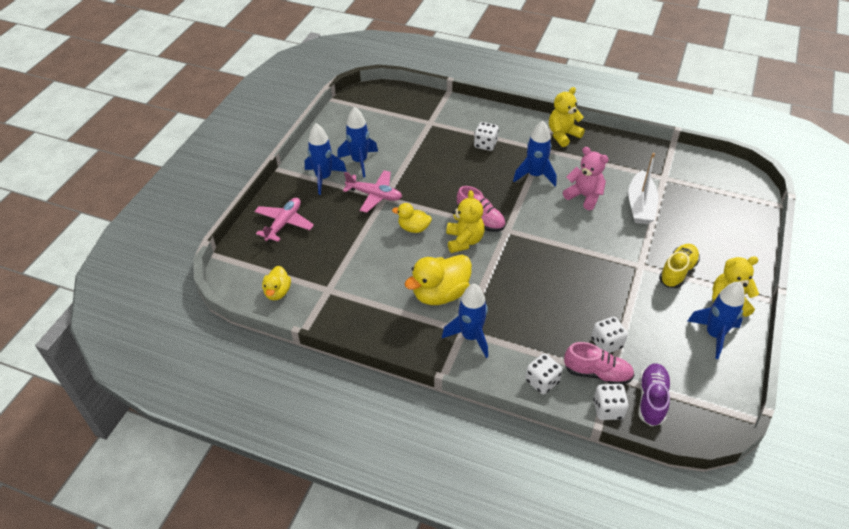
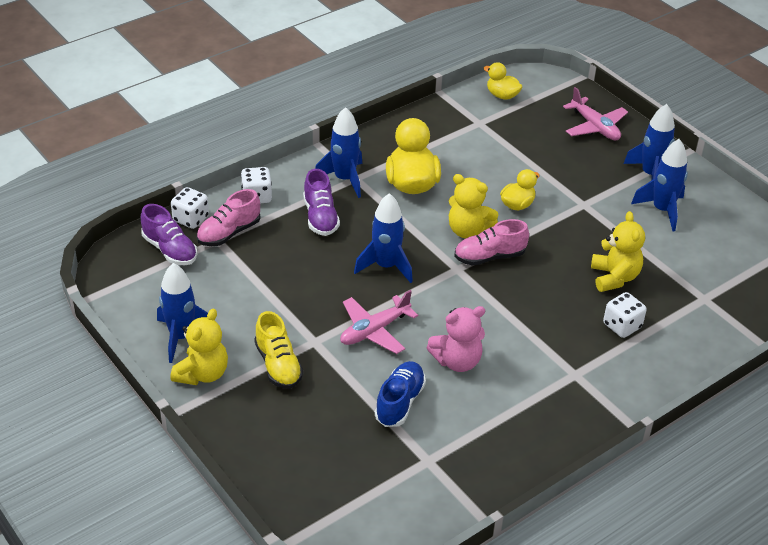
camera: 120 degrees right, 5 degrees down
pink plane [343,170,402,213] -> pink plane moved to [340,290,418,354]
blue rocket [513,120,556,186] -> blue rocket moved to [354,193,413,283]
yellow teddy bear [549,87,585,147] -> yellow teddy bear moved to [591,211,645,292]
white dice [591,317,628,353] -> none
white boat [628,153,659,224] -> blue shoe [375,361,426,427]
none -> purple shoe [303,169,340,236]

